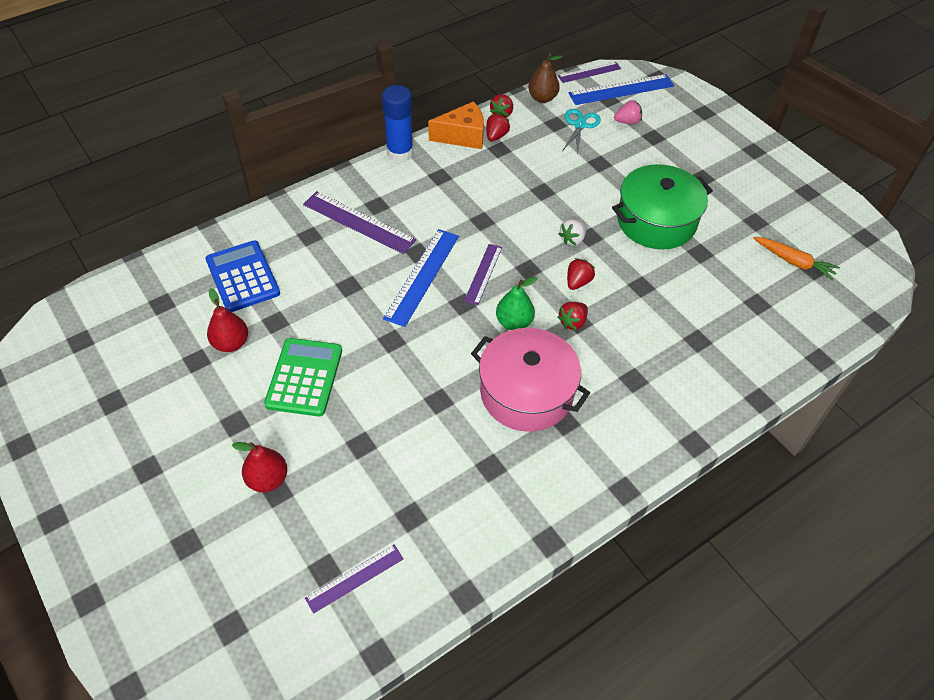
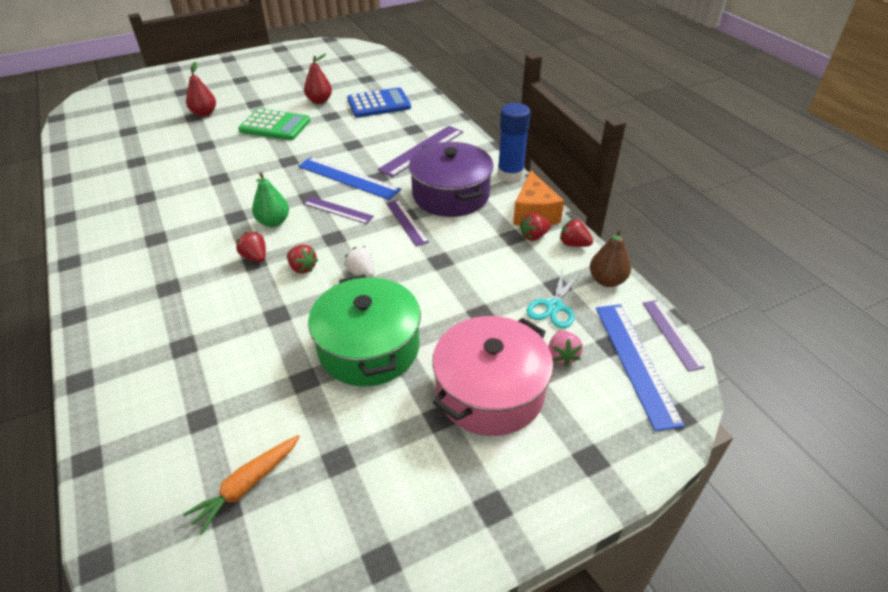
camera: 100 degrees right, 10 degrees down
purple ruler [305,545,404,614] -> purple ruler moved to [386,200,429,246]
pink pot [471,328,590,432] -> pink pot moved to [432,316,553,436]
red strawberry [486,114,510,141] -> red strawberry turned 120 degrees clockwise [519,213,551,241]
turquoise scissors [562,109,601,154] -> turquoise scissors turned 90 degrees clockwise [527,268,581,328]
none -> purple pot [409,142,493,217]

